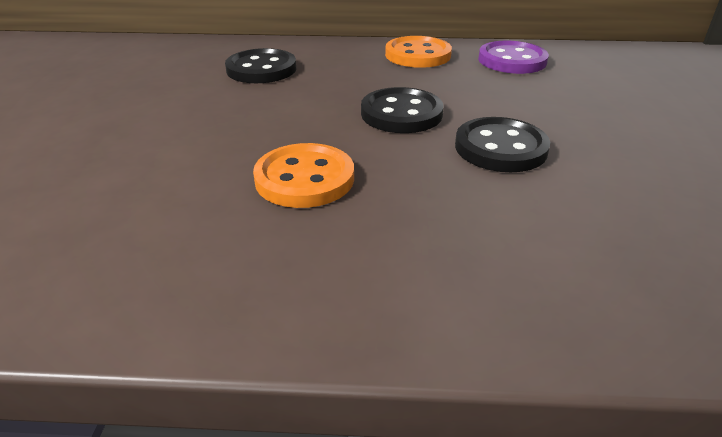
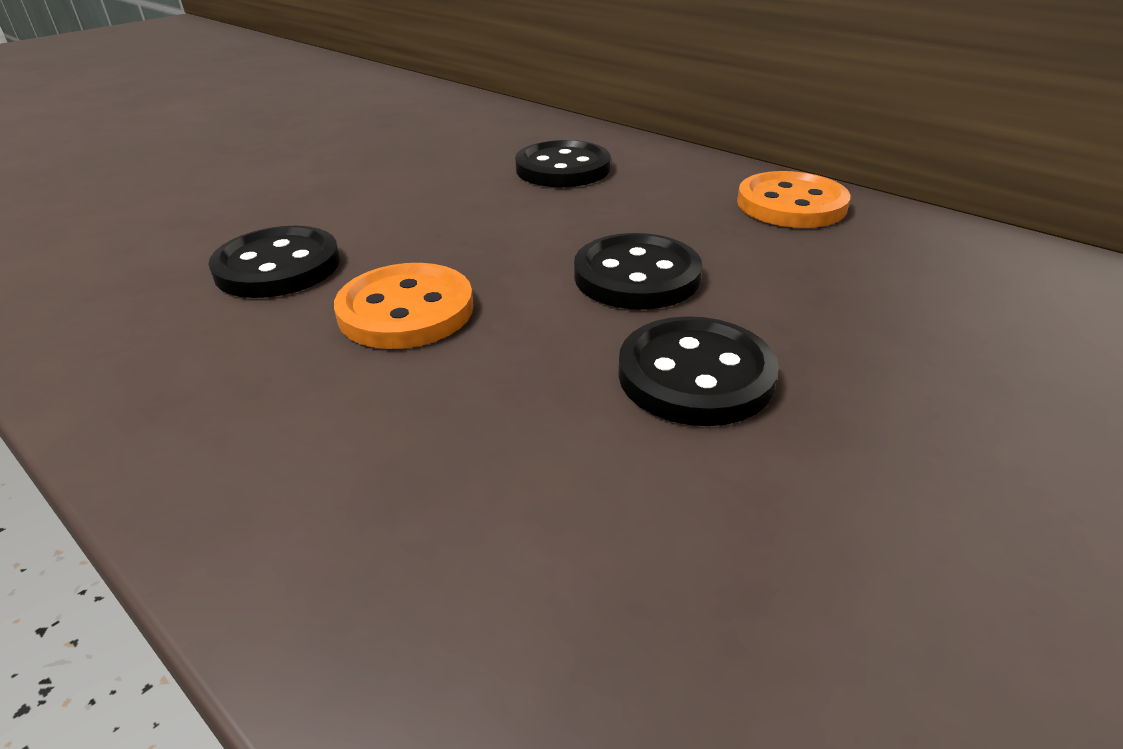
camera: 40 degrees right, 0 degrees up
purple button [478,41,549,74] -> none
none -> black button [208,226,340,298]

